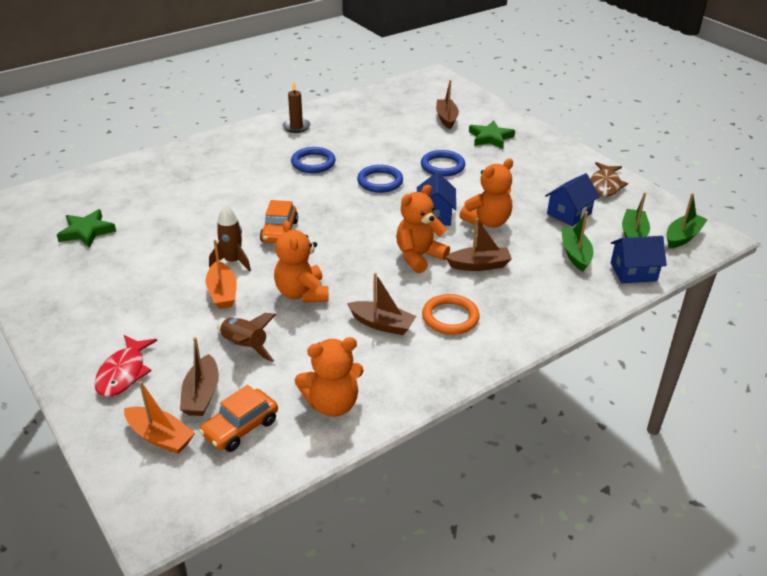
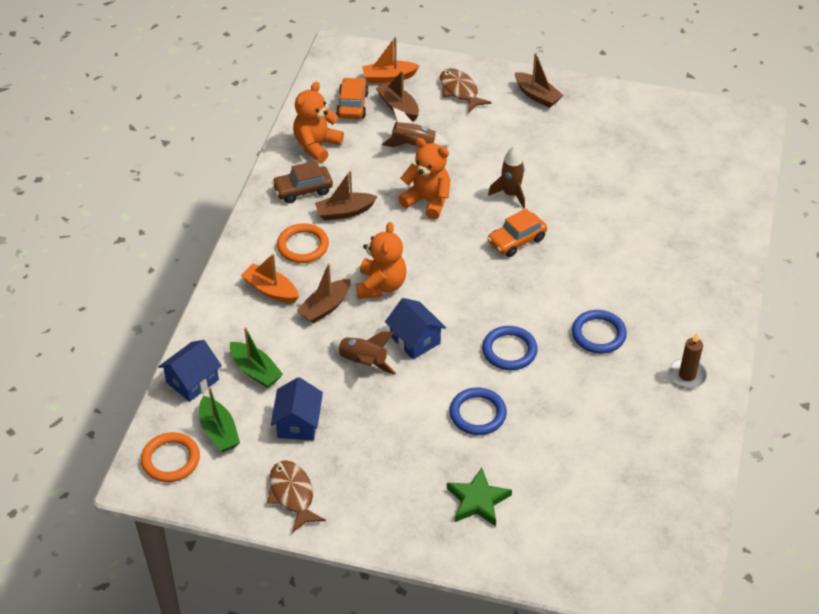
camera: 140 degrees right, 10 degrees up
green star [57,209,116,248] -> none
red fish [95,335,157,397] -> brown fish [440,68,492,113]
orange boat [206,239,237,309] -> orange boat moved to [241,253,299,303]
orange car [260,200,298,243] -> orange car turned 90 degrees counterclockwise [487,208,547,257]
brown boat [436,80,459,129] -> brown boat moved to [515,53,563,108]
orange teddy bear [459,159,513,228] -> brown rocket [330,331,396,375]
green boat [666,193,708,248] -> orange ring [141,432,200,482]
none -> brown car [272,161,333,203]

